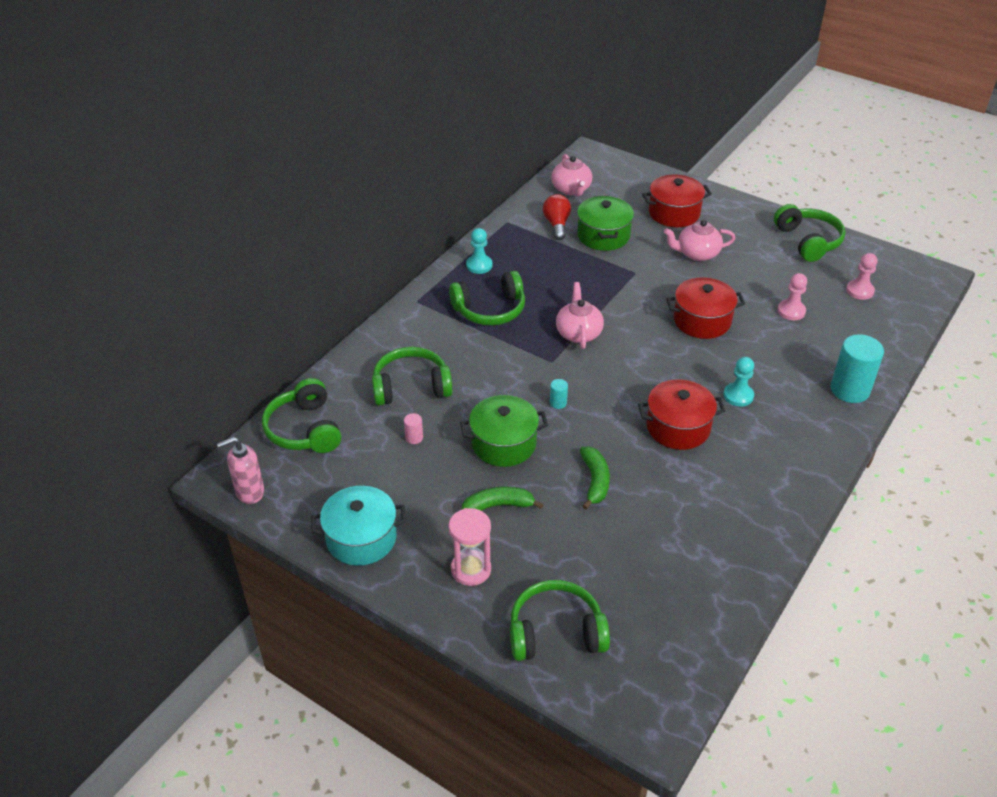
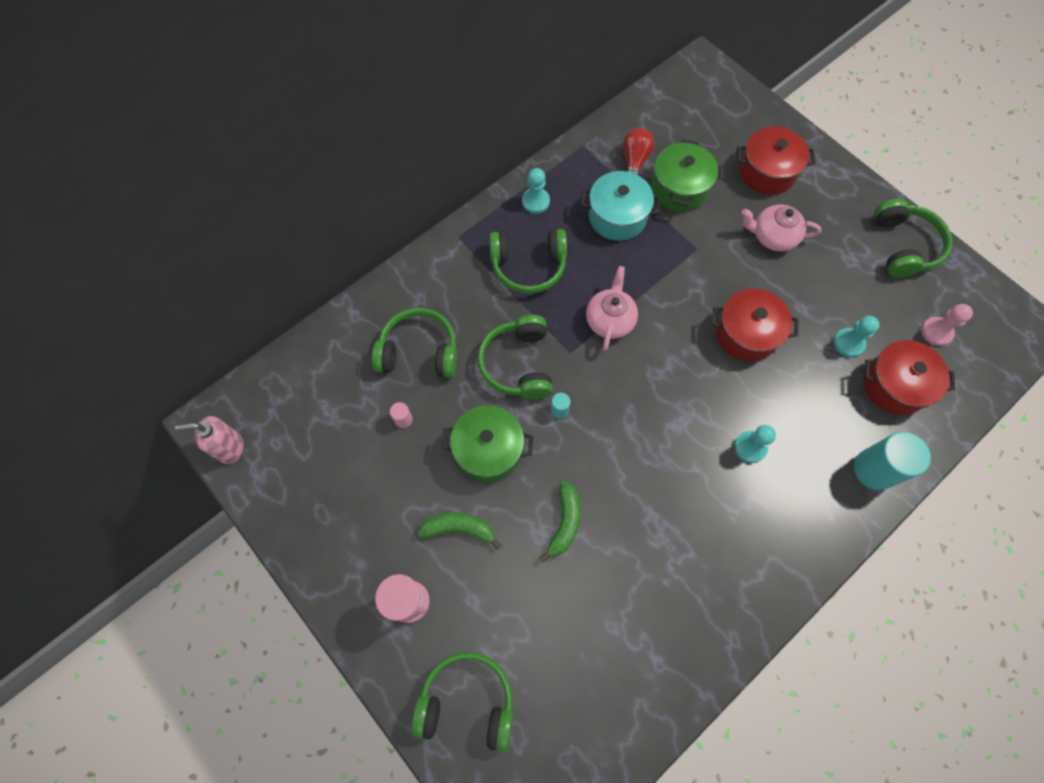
camera: 15 degrees right, 25 degrees up
green headphones [262,378,341,453] -> green headphones moved to [478,315,553,399]
turquoise pot [311,486,406,566] -> turquoise pot moved to [581,171,661,241]
pink teapot [551,154,592,196] -> none
red pot [638,380,725,450] -> red pot moved to [863,340,955,415]
pink pawn [777,273,807,320] -> turquoise pawn [834,316,880,357]

